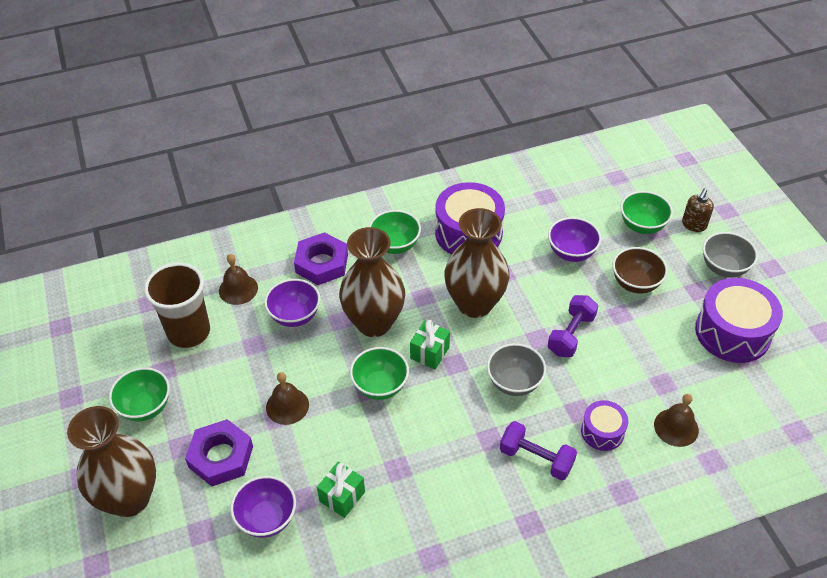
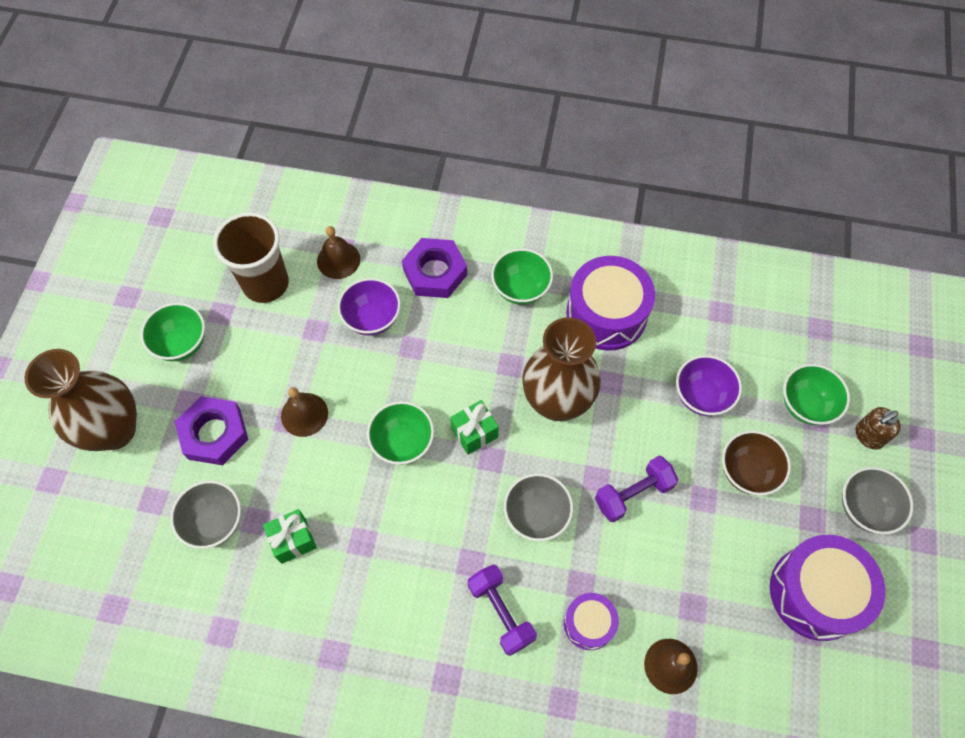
camera: 30 degrees right, 15 degrees up
purple bowl [230,476,296,538] -> grey bowl [170,480,241,549]
brown vase [339,227,405,337] -> none

